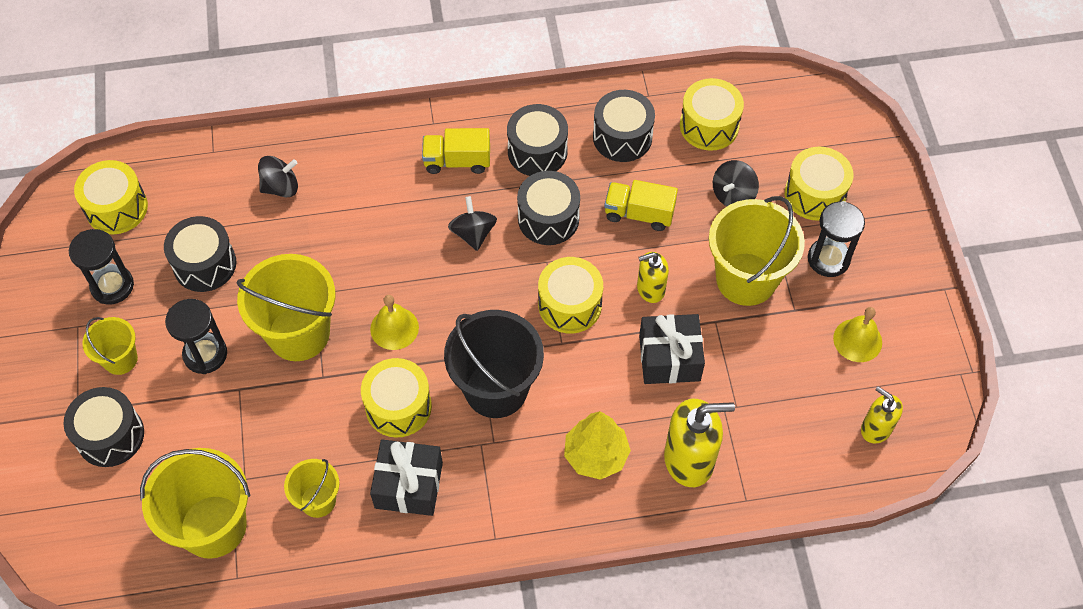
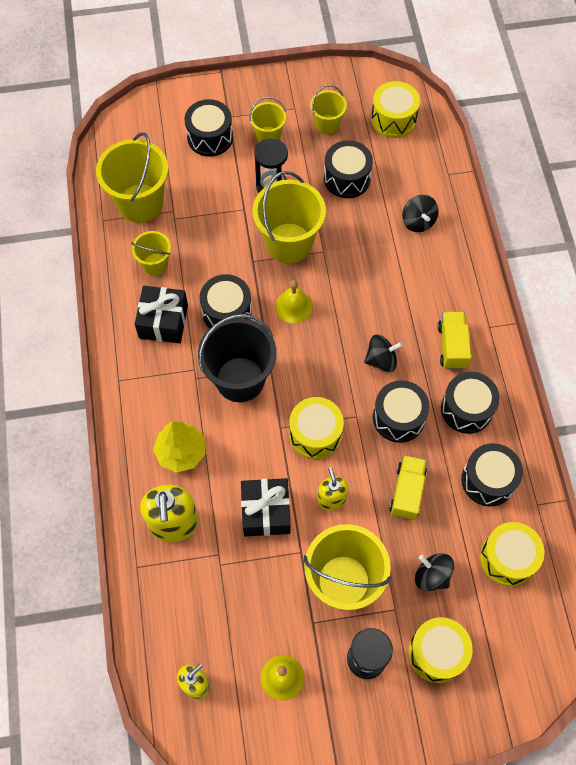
camera: 90 degrees right, 5 degrees up
black hourglass [69,229,134,305] -> yellow bucket [310,85,347,134]
yellow drum [361,358,432,438] -> black drum [200,274,252,329]

